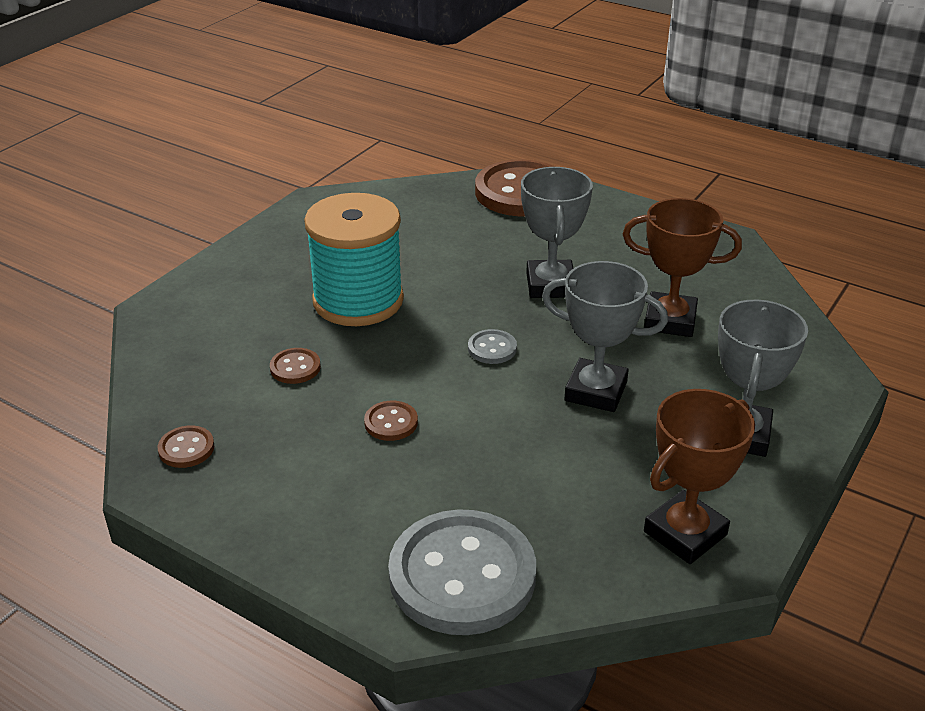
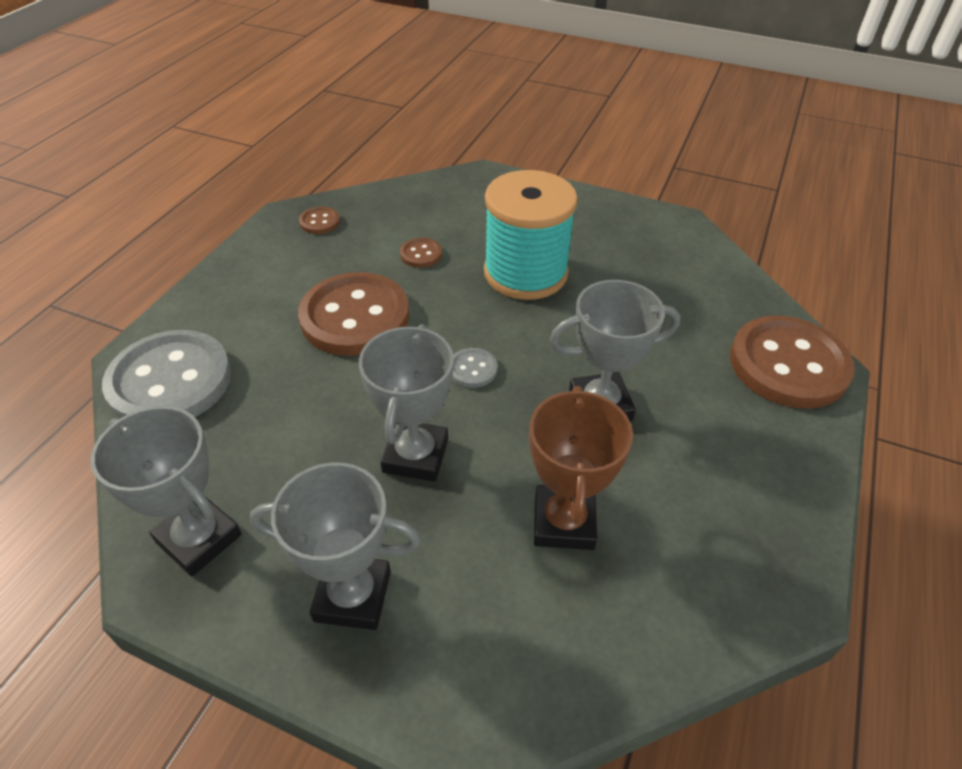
camera: 80 degrees right, 10 degrees up
brown button [364,401,418,441] -> brown button [298,272,409,356], size x2.36
brown trophy [644,389,755,564] -> grey trophy [91,406,242,576]

